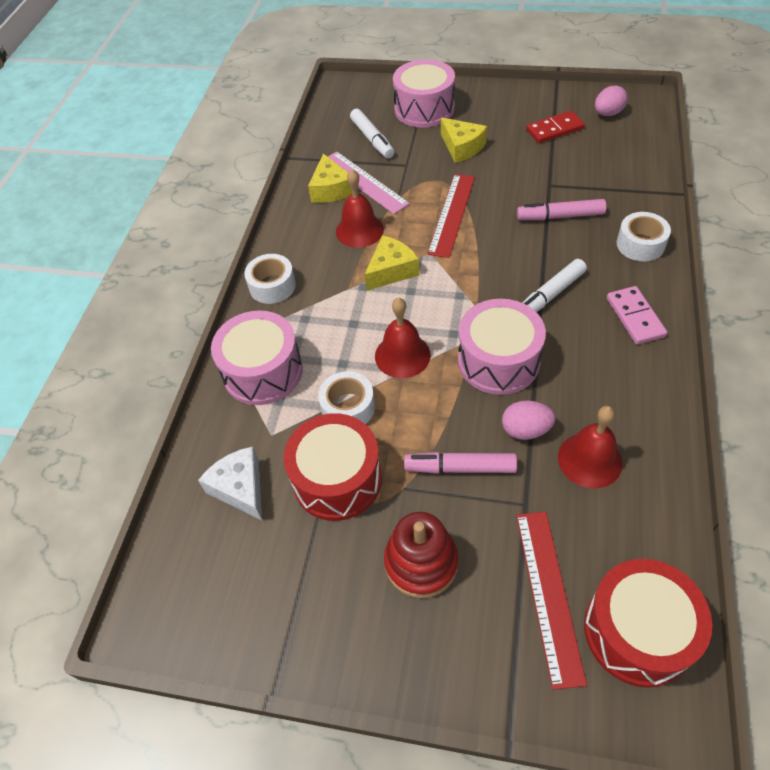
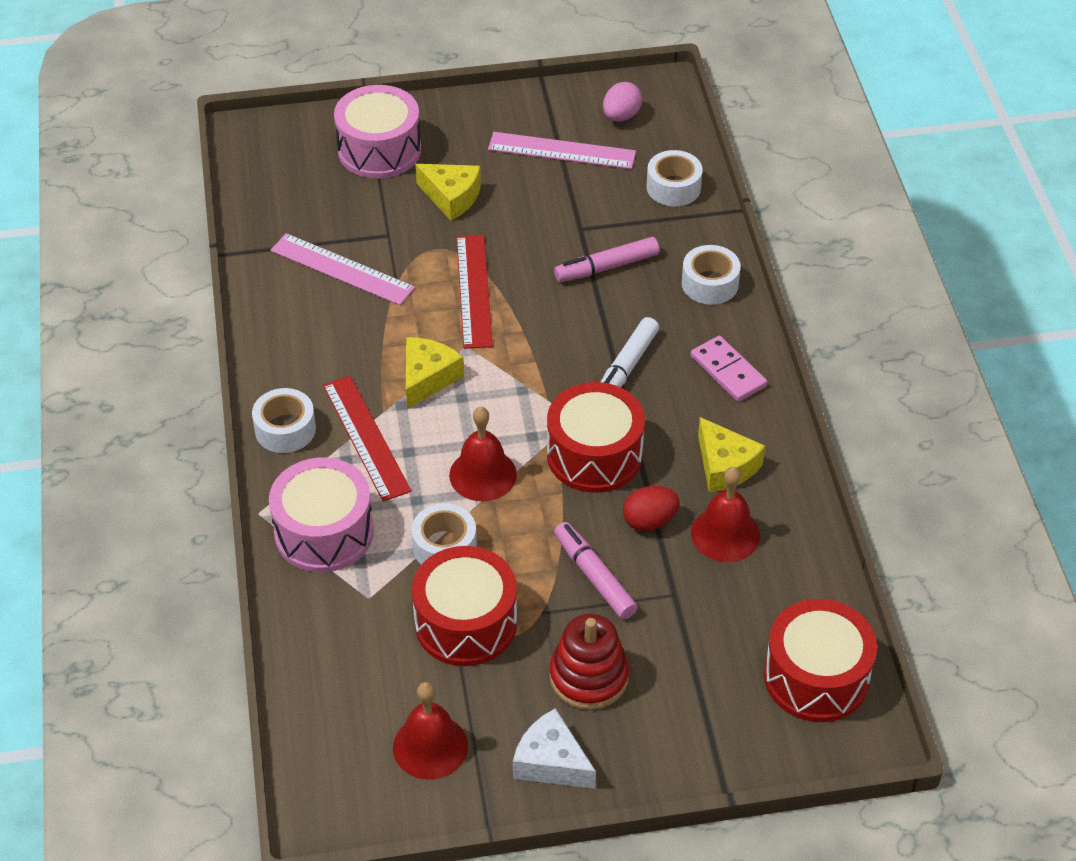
camera: 25 degrees left, 5 degrees down
white cheese [198,447,262,520] -> white cheese moved to [513,708,596,789]
yellow cheese [308,154,352,203] -> yellow cheese moved to [698,417,765,492]
red bell [336,169,384,248] -> red bell moved to [393,682,468,780]
white marker [350,109,394,158] -> none
pink marker [404,452,517,474] -> pink marker turned 75 degrees clockwise [554,522,638,619]
pink drum [458,299,546,395] -> red drum [547,382,645,493]
pink egg [502,401,555,440] -> red egg [623,486,680,531]
red ruler [516,512,587,690] -> red ruler moved to [323,376,411,502]
red domino [526,111,585,143] -> pink ruler [488,132,636,169]
none -> white tape [646,150,703,207]

